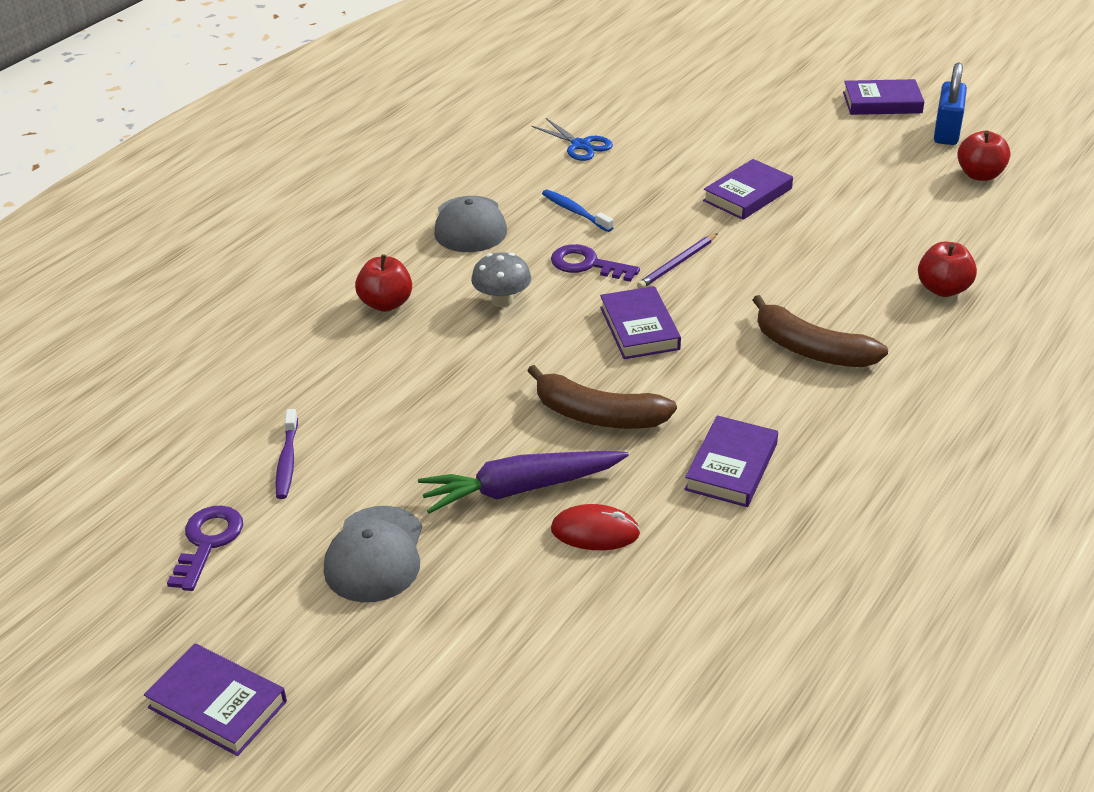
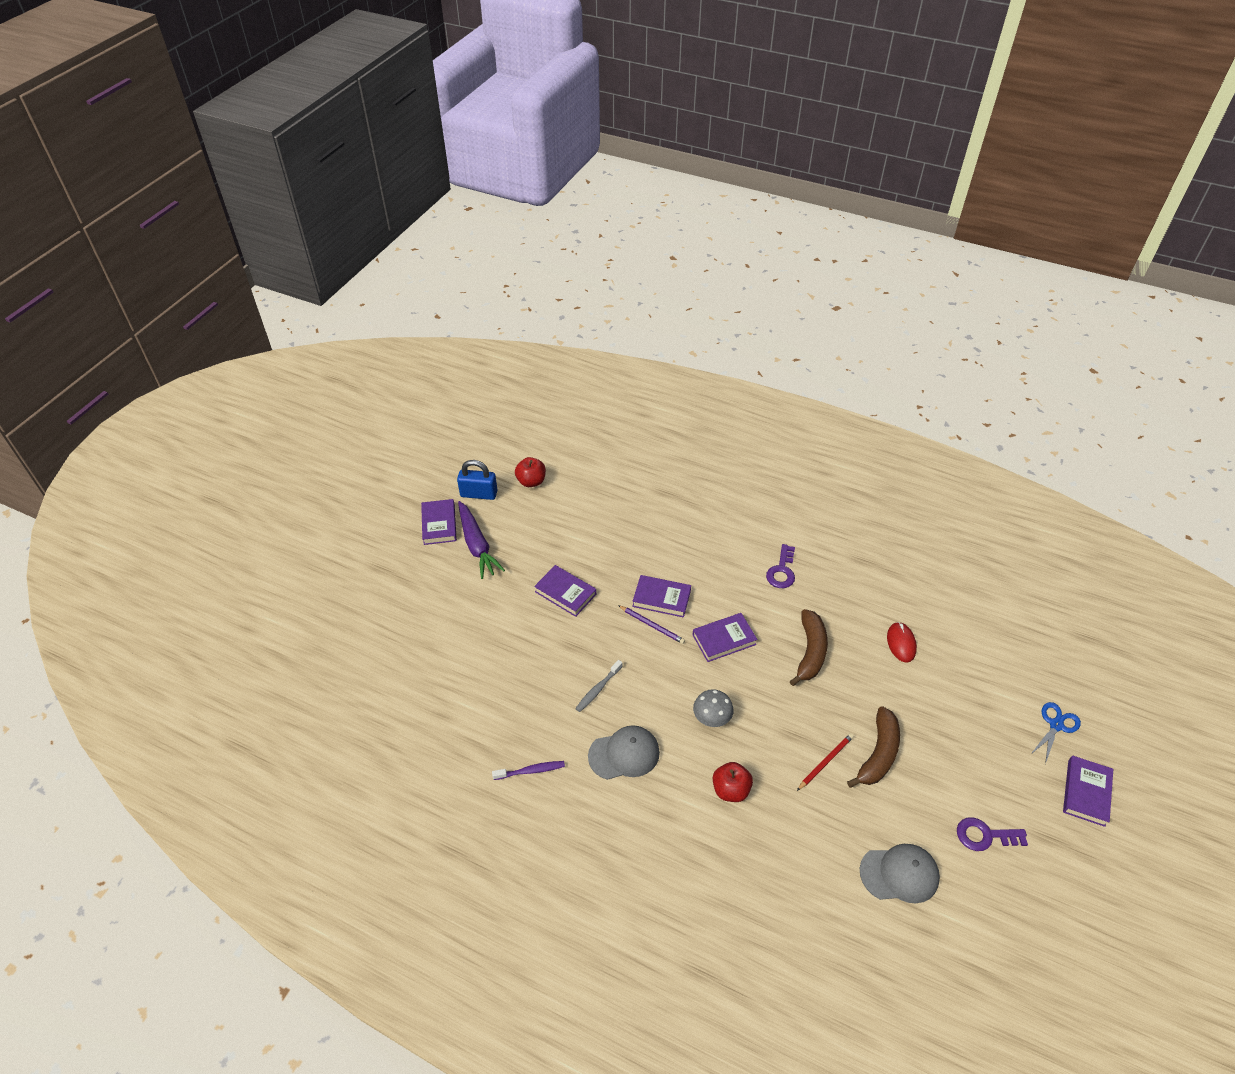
camera: 100 degrees left, 10 degrees up
purple toothbrush [275,409,298,499] -> purple toothbrush moved to [492,761,565,780]
grey cap [324,506,422,602] -> grey cap moved to [860,844,940,903]
purple carrot [418,451,629,513] -> purple carrot moved to [458,501,505,579]
blue scissors [531,118,613,161] -> blue scissors moved to [1030,702,1081,764]
blue toothbrush [542,189,614,232] -> grey toothbrush [575,660,623,712]
purple key [551,244,640,282] -> purple key moved to [766,544,795,588]
purple book [684,415,778,507] -> purple book moved to [632,575,691,618]
brown banana [753,295,888,367] -> brown banana moved to [847,706,900,788]
red apple [918,242,977,297] -> none
none -> red pencil [797,733,854,791]

